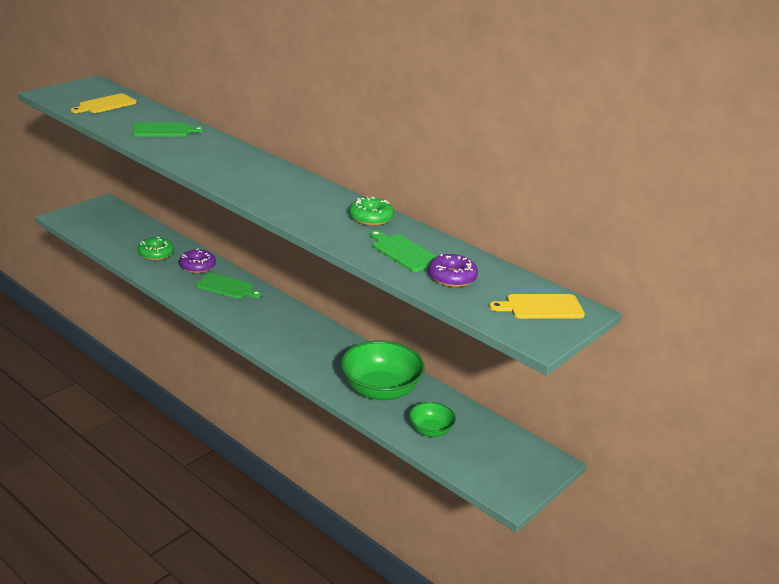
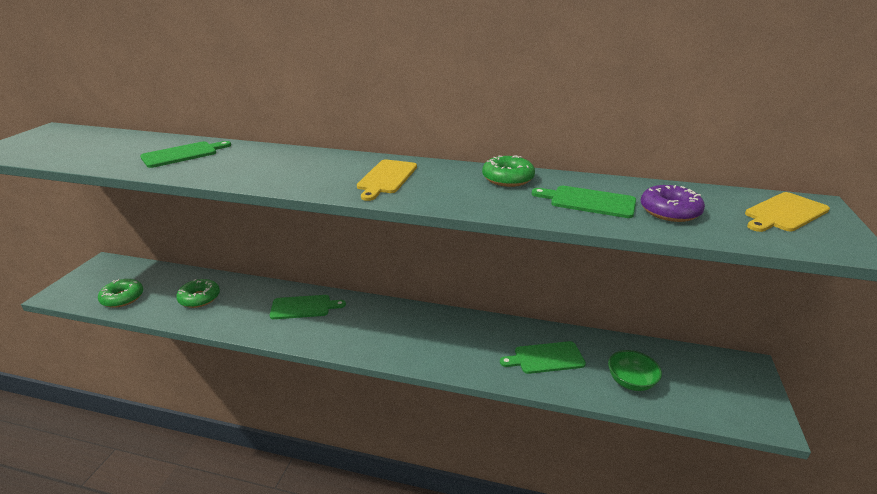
camera: 25 degrees left, 0 degrees up
yellow cutting board [71,94,137,113] -> yellow cutting board moved to [357,159,417,201]
purple donut [179,249,216,273] -> none
green bowl [341,340,425,401] -> green cutting board [500,341,586,374]
none -> green donut [98,279,143,308]

